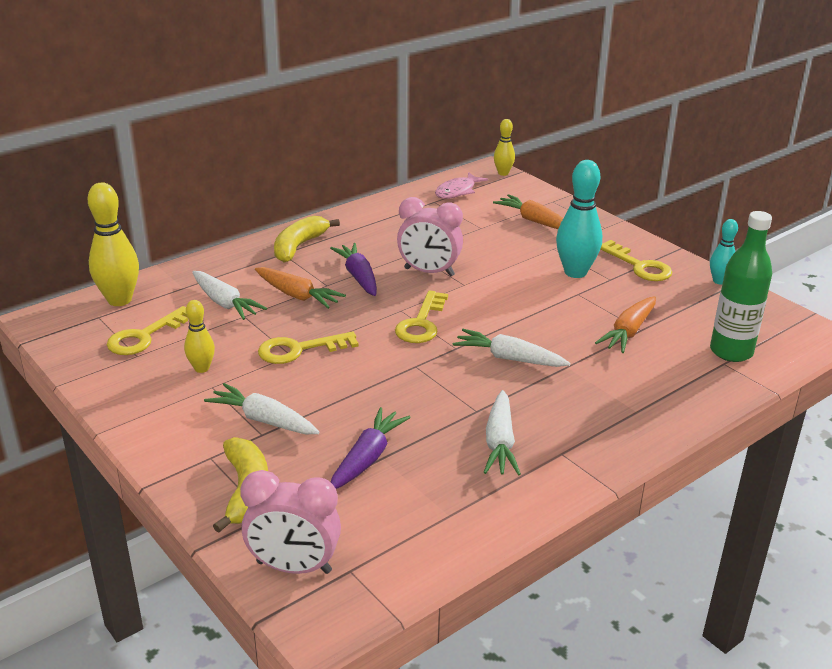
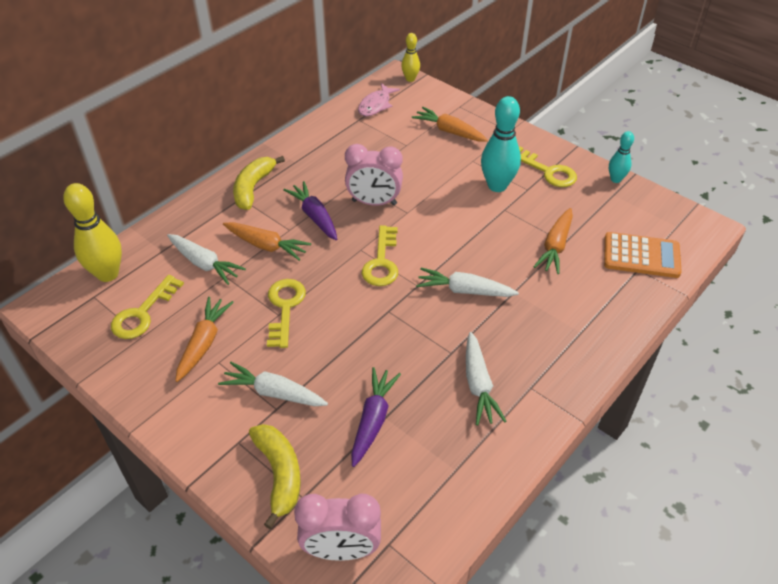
camera: 10 degrees left, 15 degrees up
yellow bowling pin [184,300,215,373] -> orange carrot [175,297,234,382]
yellow key [258,331,359,364] -> yellow key turned 120 degrees clockwise [267,279,306,348]
green bottle [710,211,772,362] -> orange calculator [604,232,682,278]

